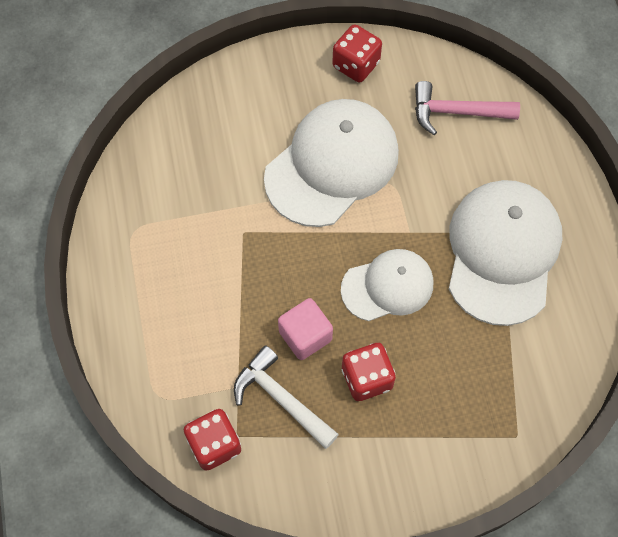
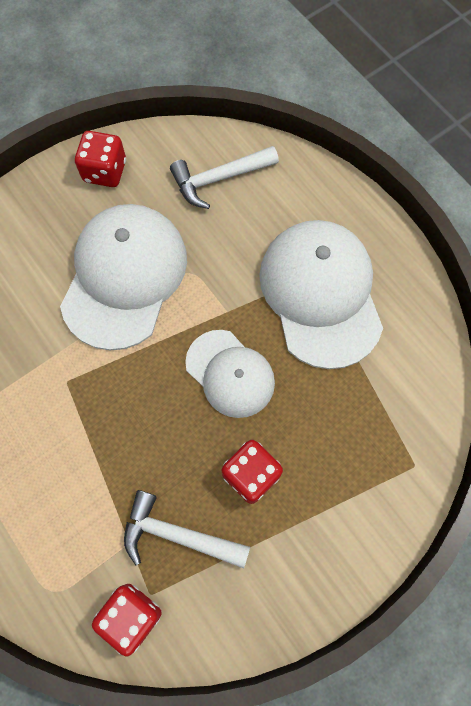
camera: 25 degrees left, 5 degrees up
pink cube [278,298,333,360] -> none
white cap [341,249,433,321] -> white cap turned 90 degrees clockwise [185,330,275,418]
pink hammer [415,81,520,135] -> white hammer [170,146,279,209]

